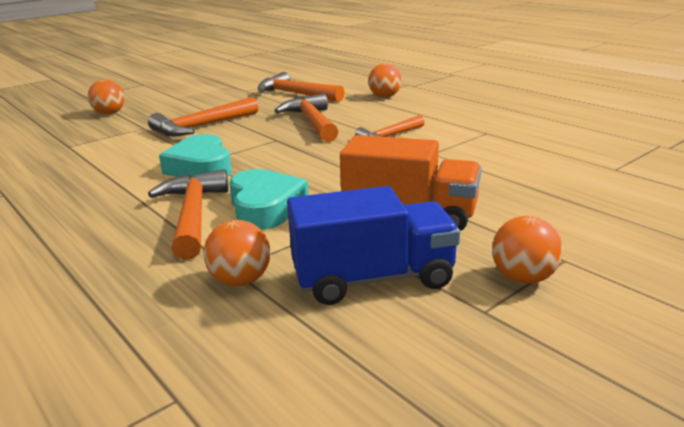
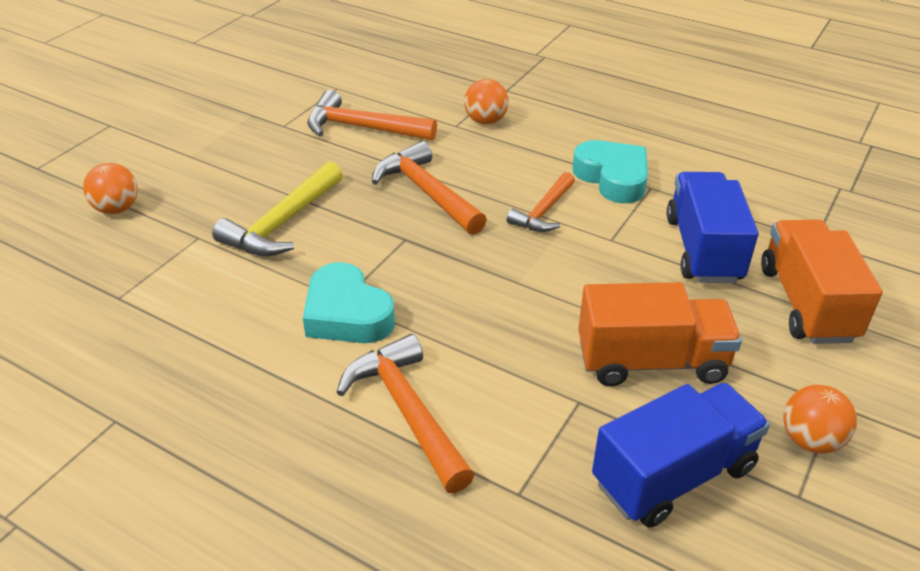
camera: 20 degrees left, 15 degrees up
orange hammer [148,97,258,136] -> yellow hammer [212,161,343,256]
orange ball [203,220,270,286] -> none
turquoise heart [229,169,309,230] -> turquoise heart moved to [572,140,648,203]
none -> blue truck [666,172,759,283]
none -> orange truck [761,219,882,344]

